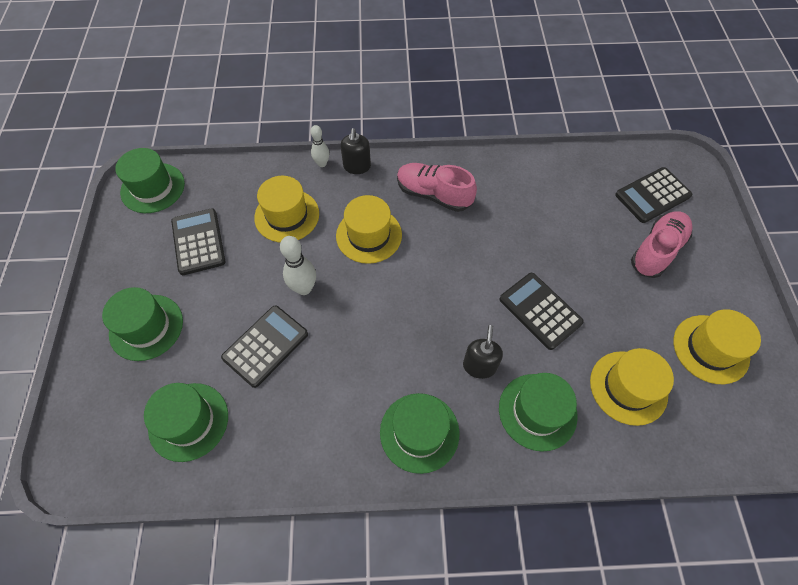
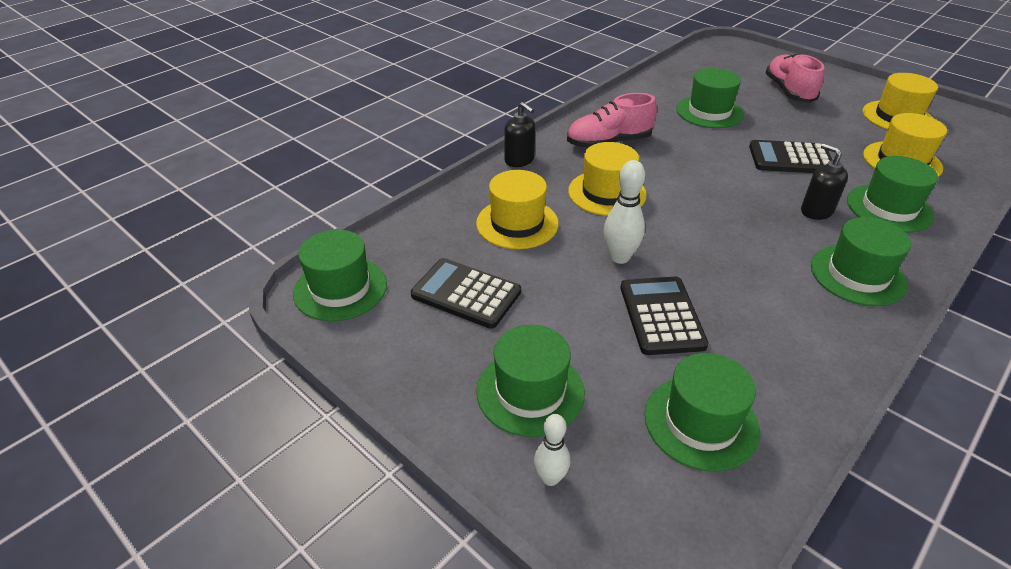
camera: 45 degrees left, 20 degrees down
white bowling pin [311,125,329,167] -> white bowling pin moved to [534,414,570,486]
black calculator [615,167,692,223] -> none
none -> green hat [677,68,744,128]

